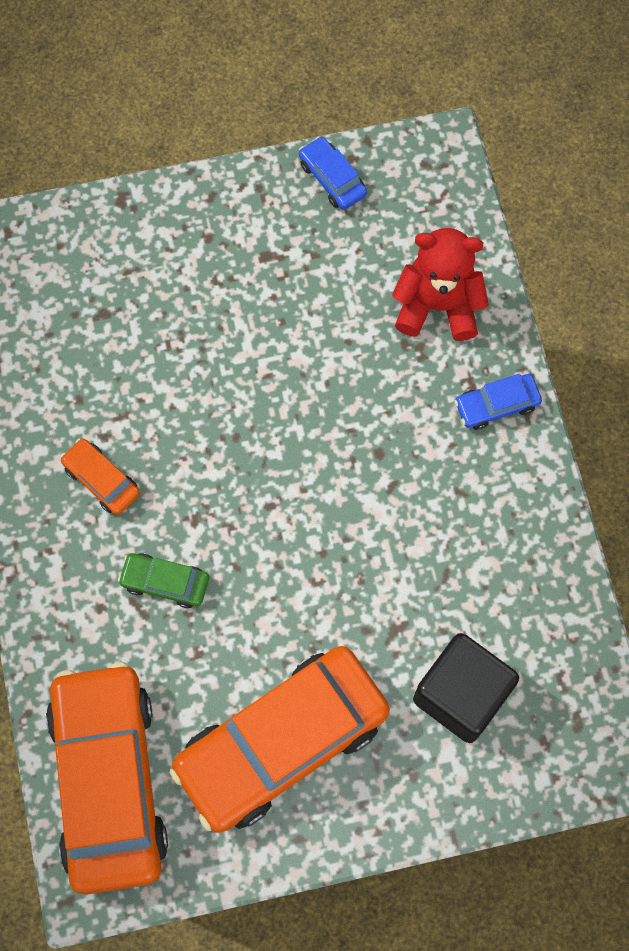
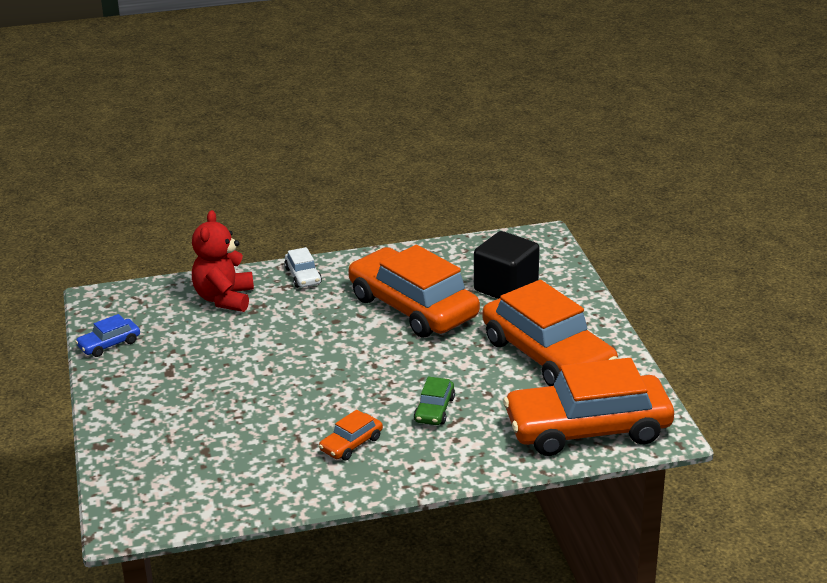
camera: 90 degrees left, 40 degrees down
blue car [455,374,542,430] -> white car [284,247,322,288]
none -> orange car [348,245,480,337]

